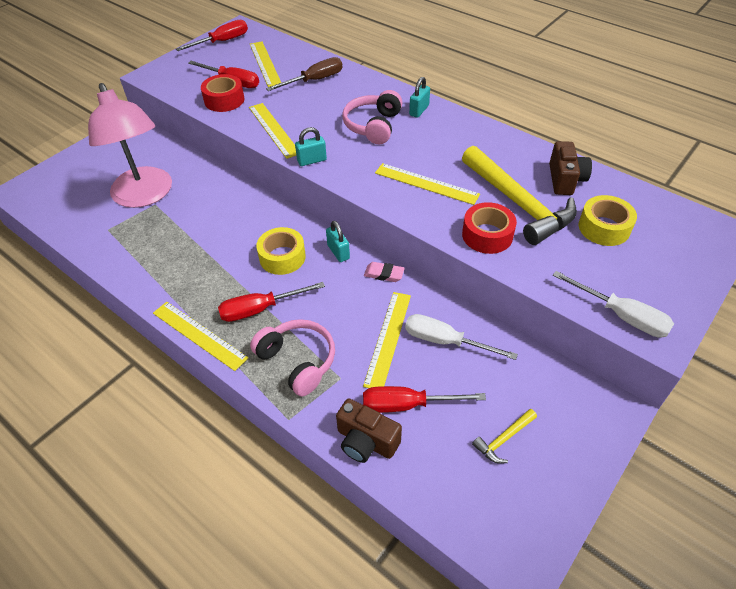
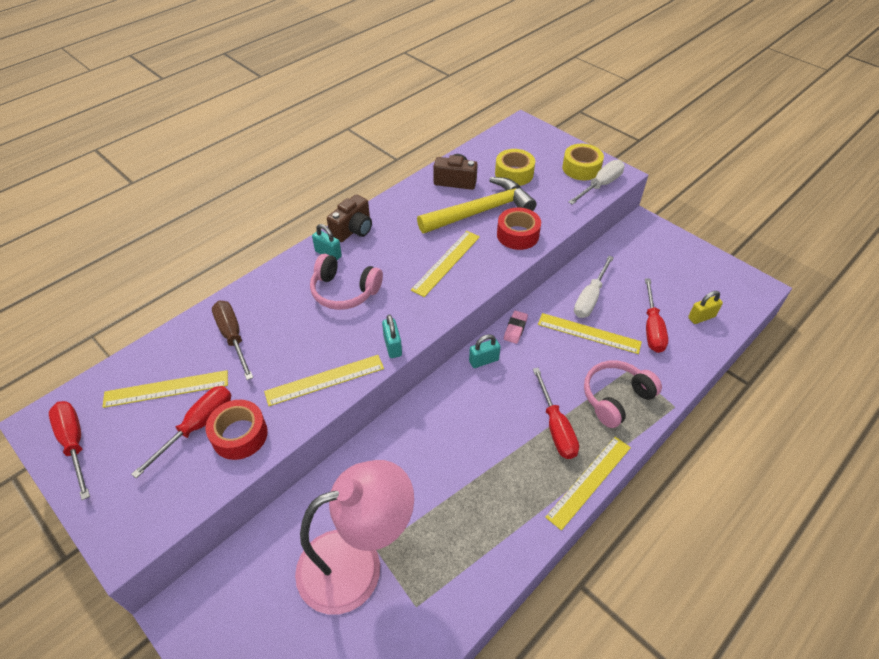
camera: 85 degrees left, 0 degrees up
yellow tape [256,227,306,275] -> yellow tape moved to [562,144,604,180]
brown camera [336,399,402,463] -> brown camera moved to [327,195,372,242]
yellow hammer [472,409,537,464] -> none
none -> yellow padlock [688,291,723,324]

